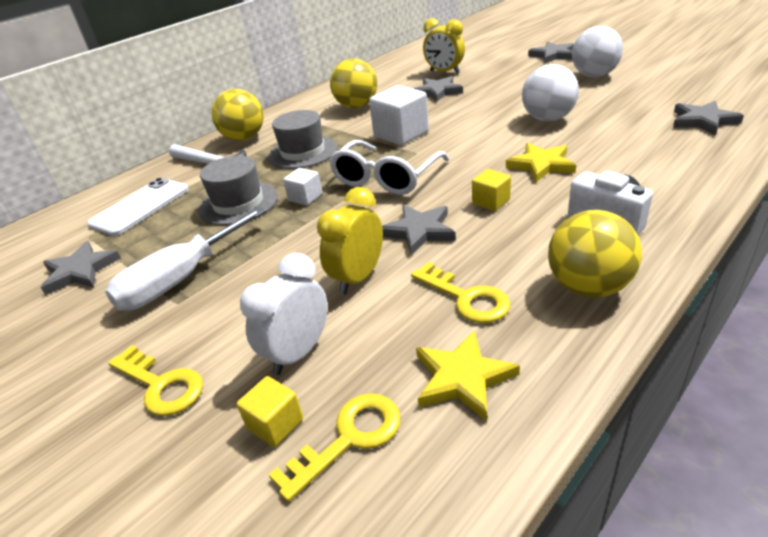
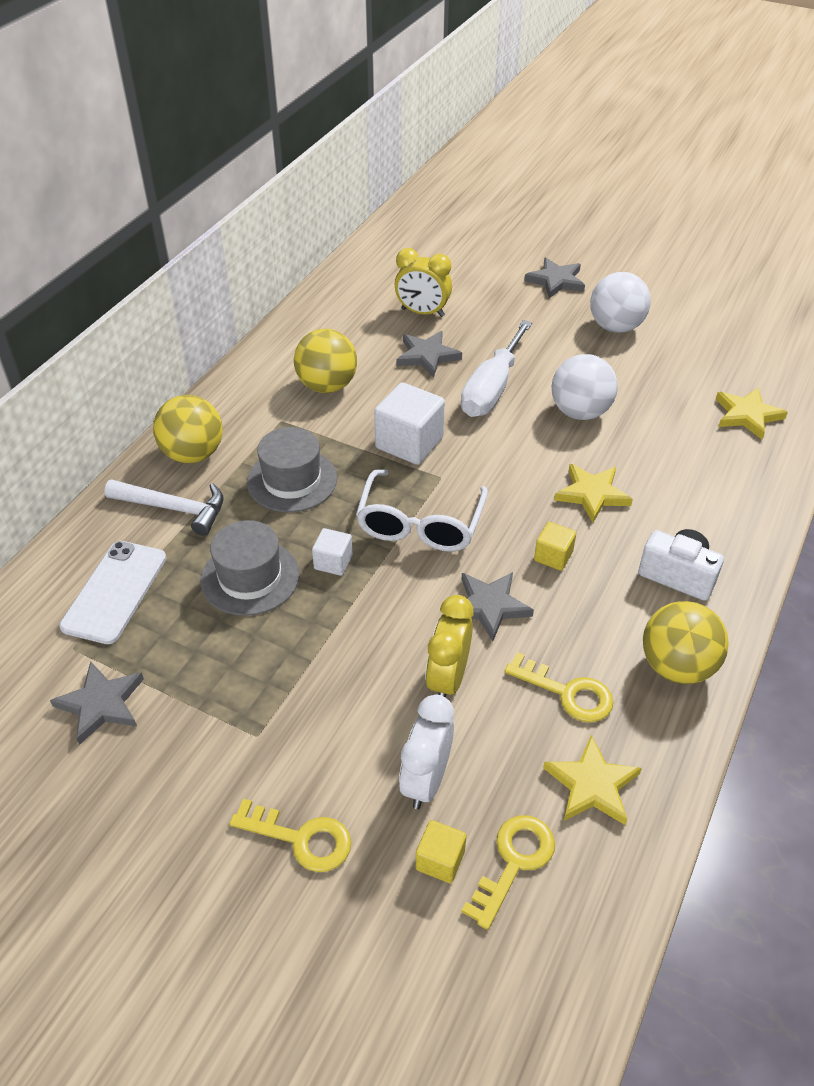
camera: 20 degrees left, 10 degrees up
white screwdriver [105,207,266,311] -> white screwdriver moved to [461,320,532,417]
grey star [673,101,744,135] -> yellow star [716,388,788,439]

